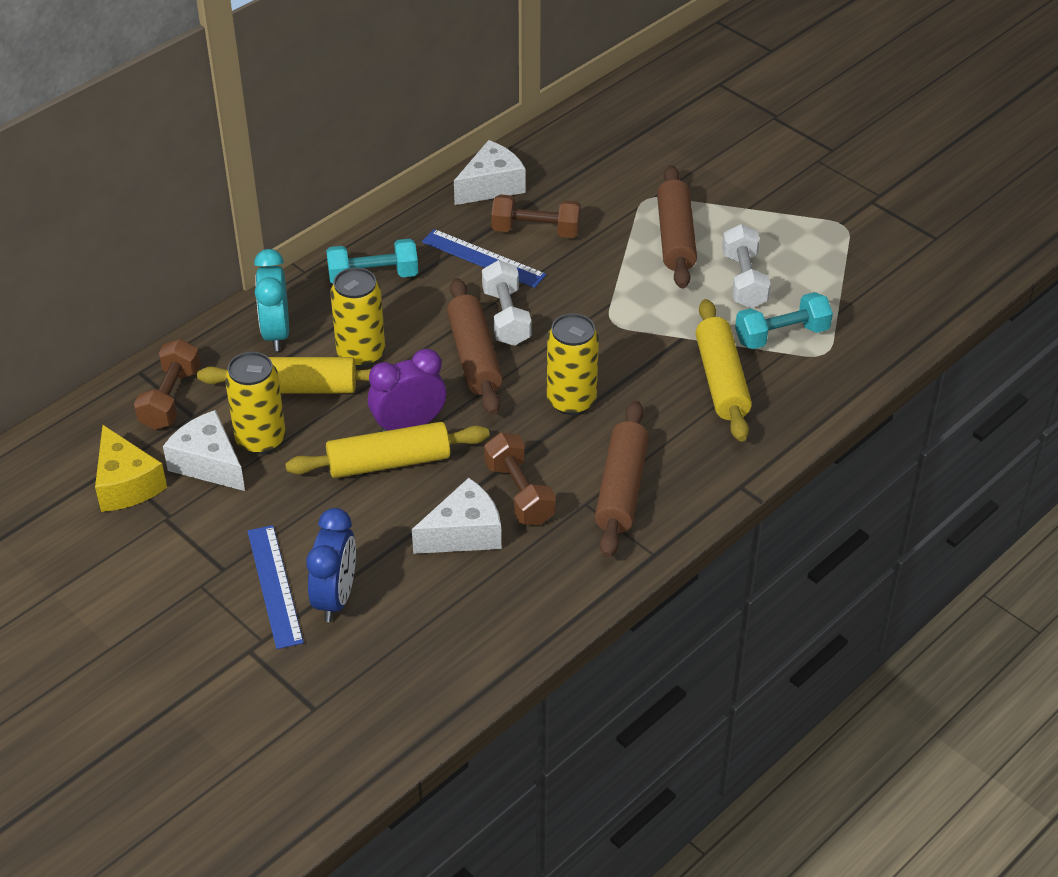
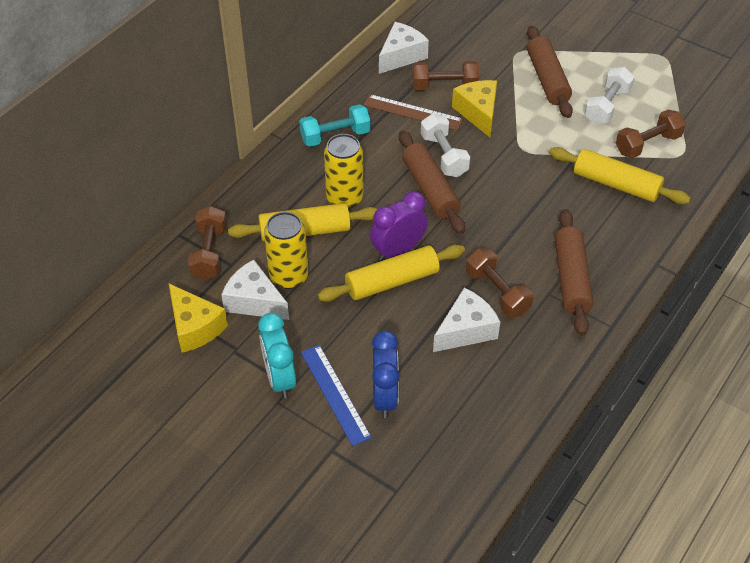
camera: 10 degrees left, 5 degrees up
turquoise clock [254,249,289,351] -> turquoise clock moved to [258,313,296,398]
blue ruler [422,229,546,288] -> brown ruler [364,94,463,130]
yellow can [547,313,599,415] -> none
yellow rolling pin [695,299,752,442] -> yellow rolling pin turned 45 degrees counterclockwise [549,147,691,204]
white dumbbell [722,224,771,308] -> white dumbbell turned 45 degrees clockwise [585,67,635,124]
turquoise dumbbell [735,292,833,349] -> brown dumbbell [616,110,686,158]
none -> yellow cheese [452,80,497,137]

